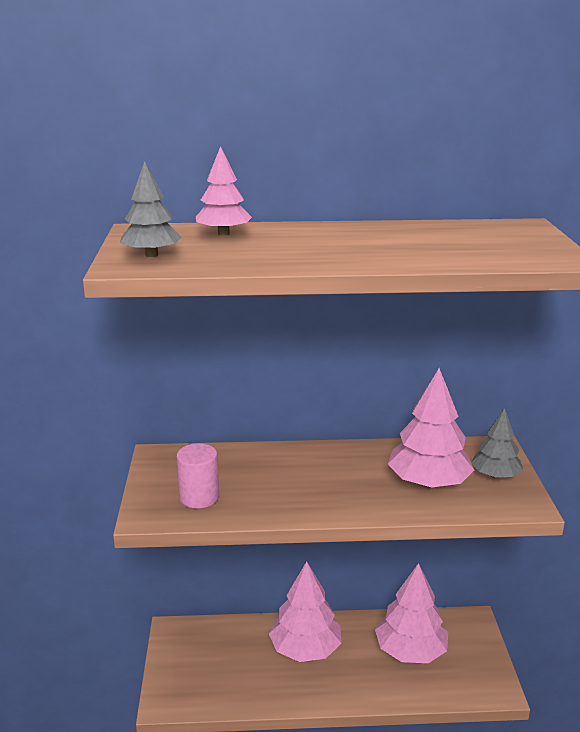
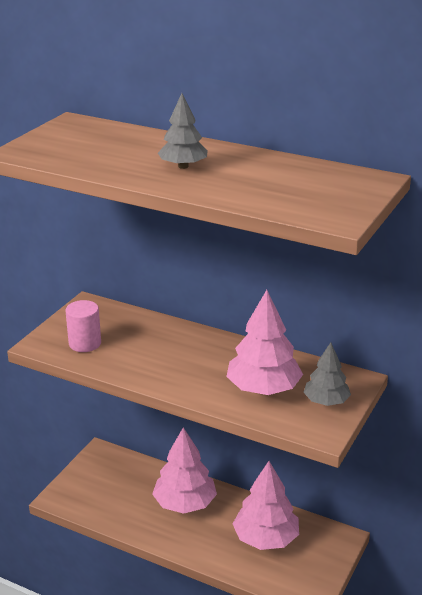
camera: 30 degrees right, 5 degrees up
grey tree [120,161,182,257] -> grey tree moved to [158,93,208,169]
pink tree [196,146,252,236] -> none

